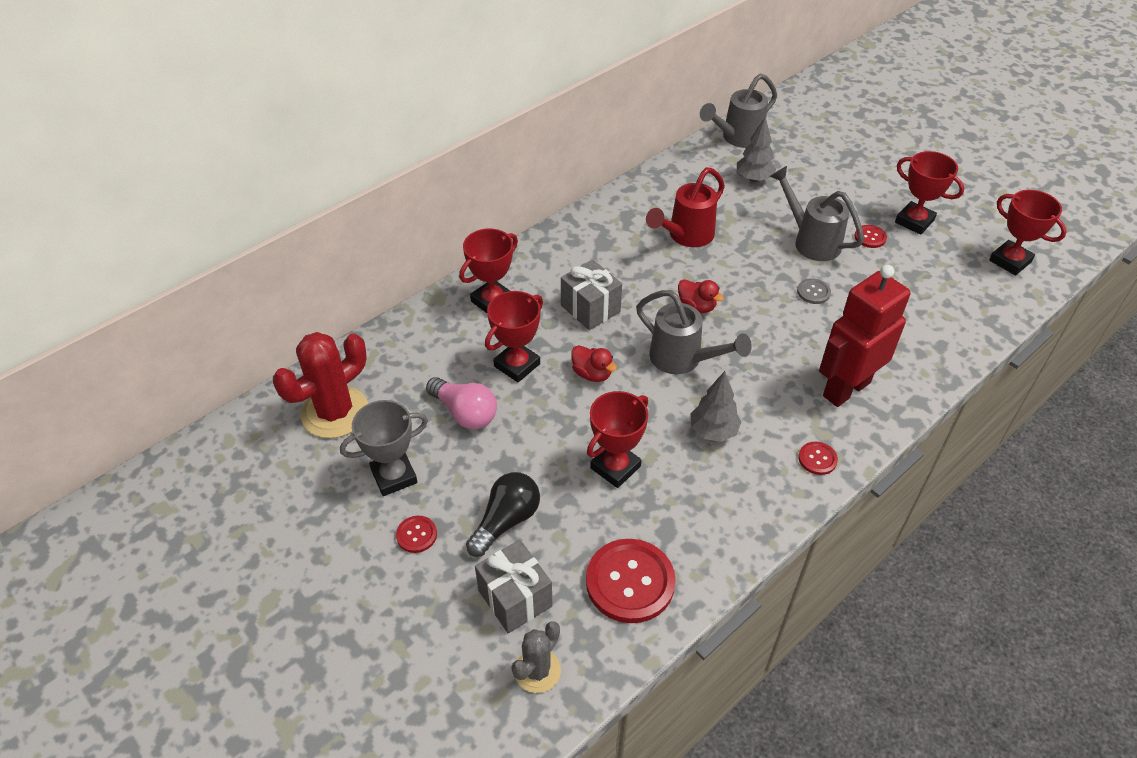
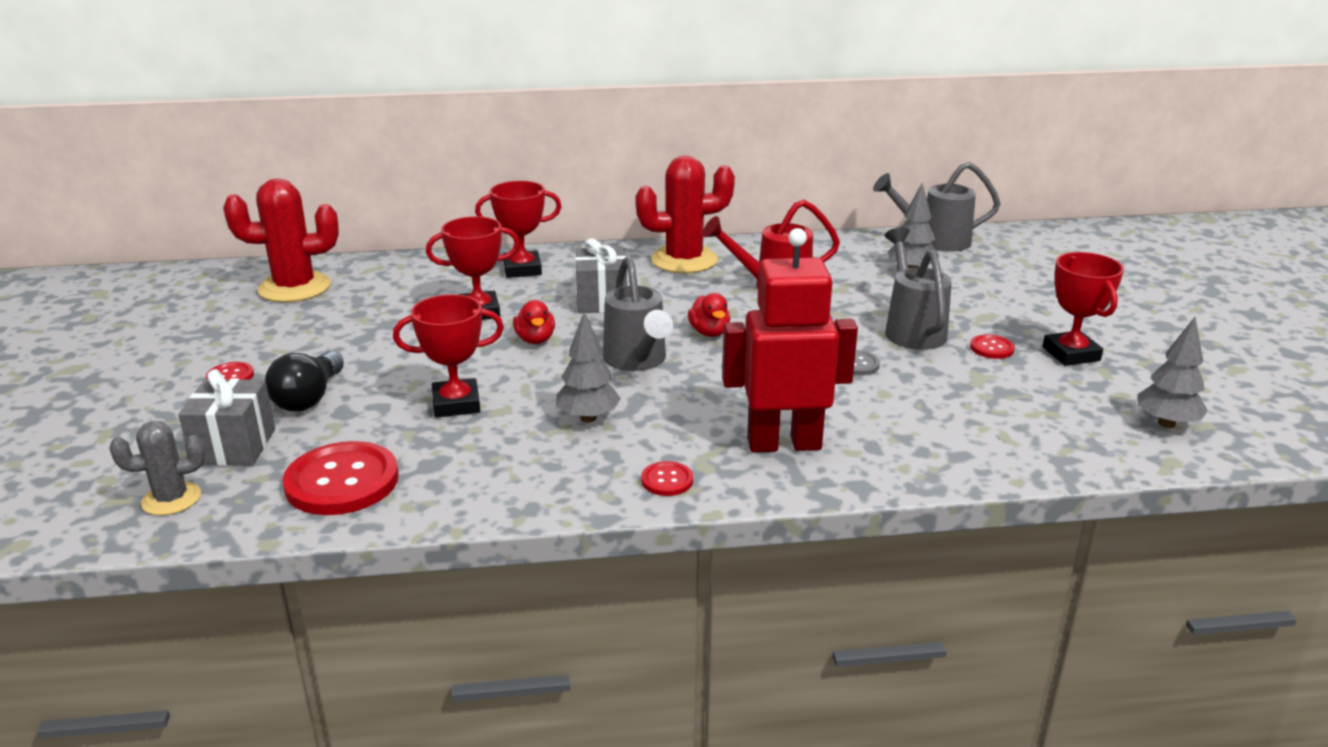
camera: 35 degrees right, 20 degrees down
grey trophy [340,400,428,496] -> none
pink light bulb [426,377,497,429] -> none
black light bulb [466,472,540,557] -> black light bulb turned 120 degrees clockwise [265,351,344,411]
red trophy [989,190,1067,275] -> grey tree [1138,317,1208,428]
none -> red cactus [635,156,735,273]

